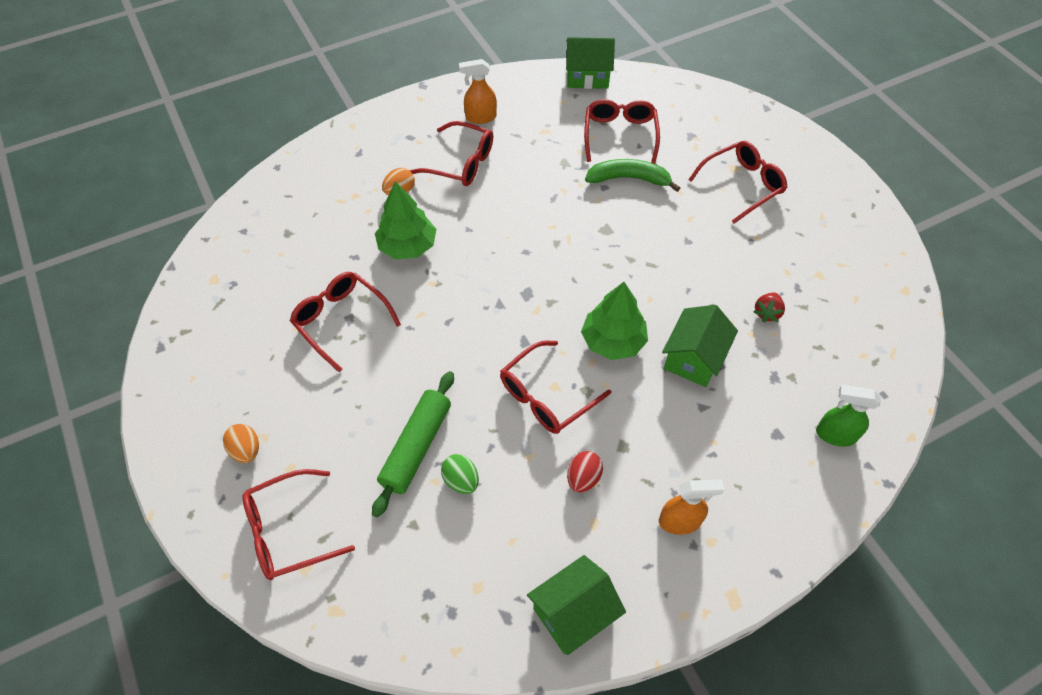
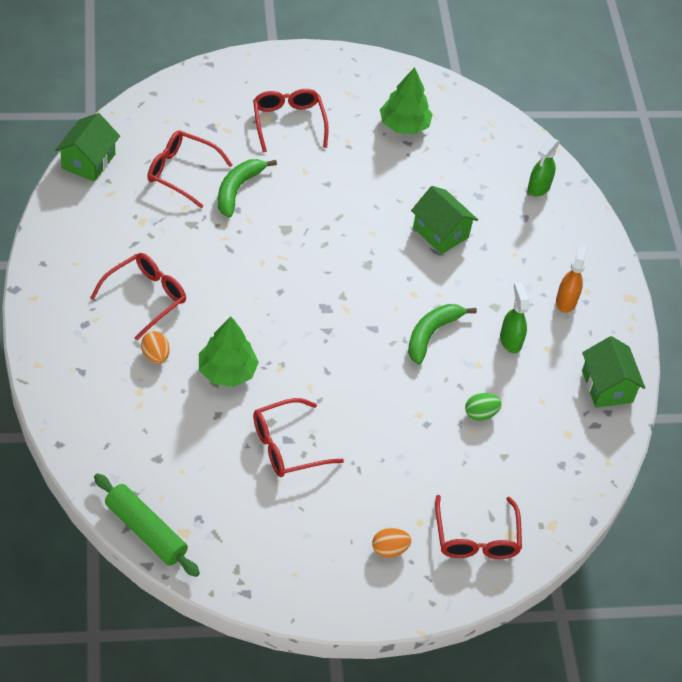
camera: 75 degrees left, 5 degrees down
green rolling pin [372,371,454,518] -> green rolling pin moved to [94,474,200,577]
orange spray bottle [459,59,497,124] -> none
red glasses [500,341,611,434] -> green banana [408,304,477,365]
red egg [567,451,603,493] -> green spray bottle [500,282,530,353]
green tree [581,282,648,360] -> green tree moved to [380,67,433,134]
red strawberry [753,293,785,322] -> none

